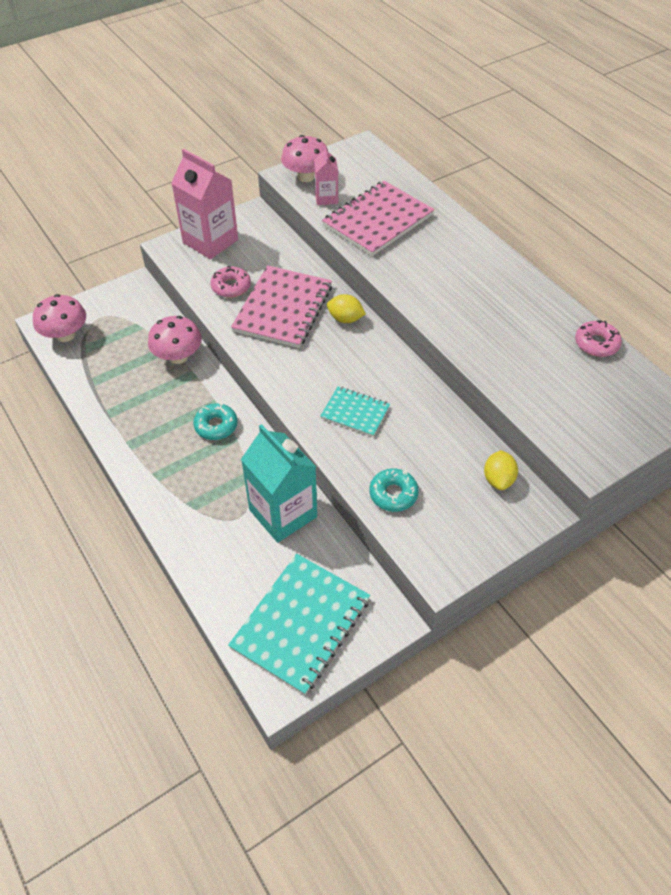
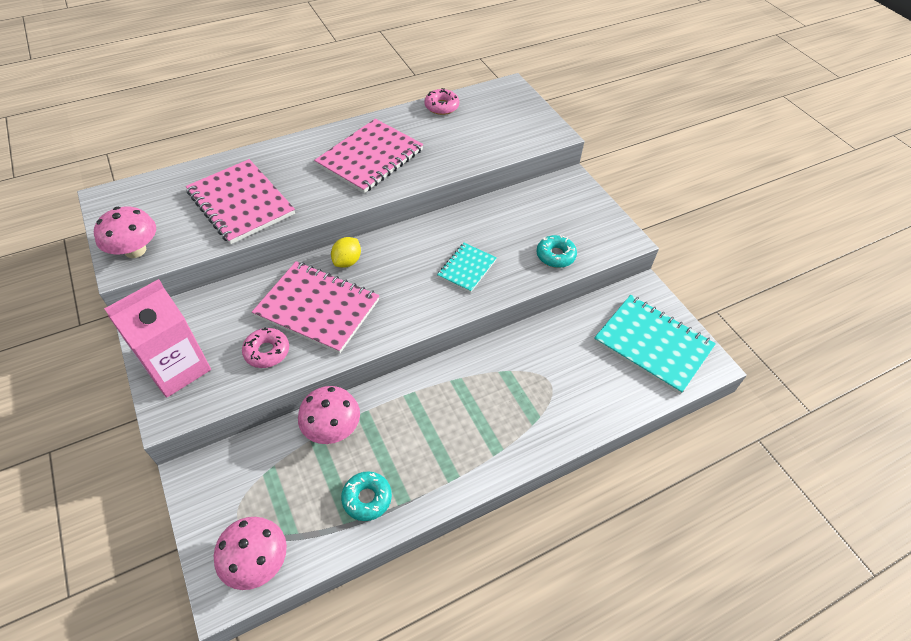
camera: 85 degrees left, 0 degrees up
turquoise donut [193,403,238,440] -> turquoise donut moved to [341,471,392,521]
turquoise carton [241,424,317,543] -> none
pink carton [314,146,338,205] -> none
yellow lemon [484,450,518,490] -> none
none -> pink notebook [314,119,423,193]

